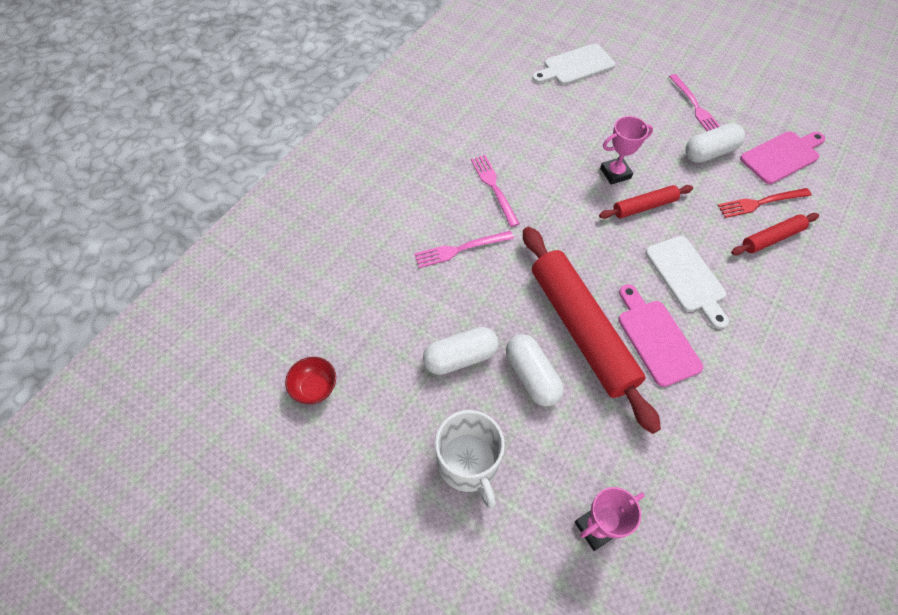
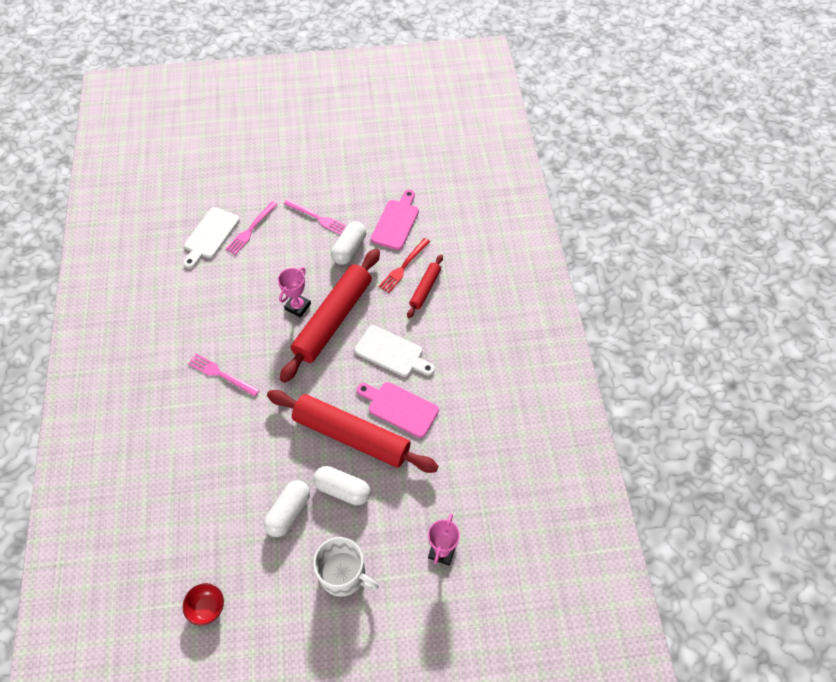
camera: 40 degrees left, 0 degrees up
pink fork [414,231,514,268] -> pink fork moved to [225,201,278,255]
red rolling pin [599,185,693,219] -> red rolling pin [280,249,380,383], size x2.08

